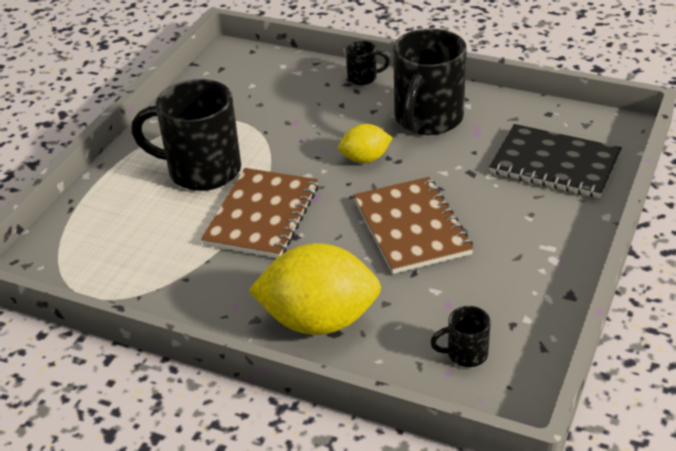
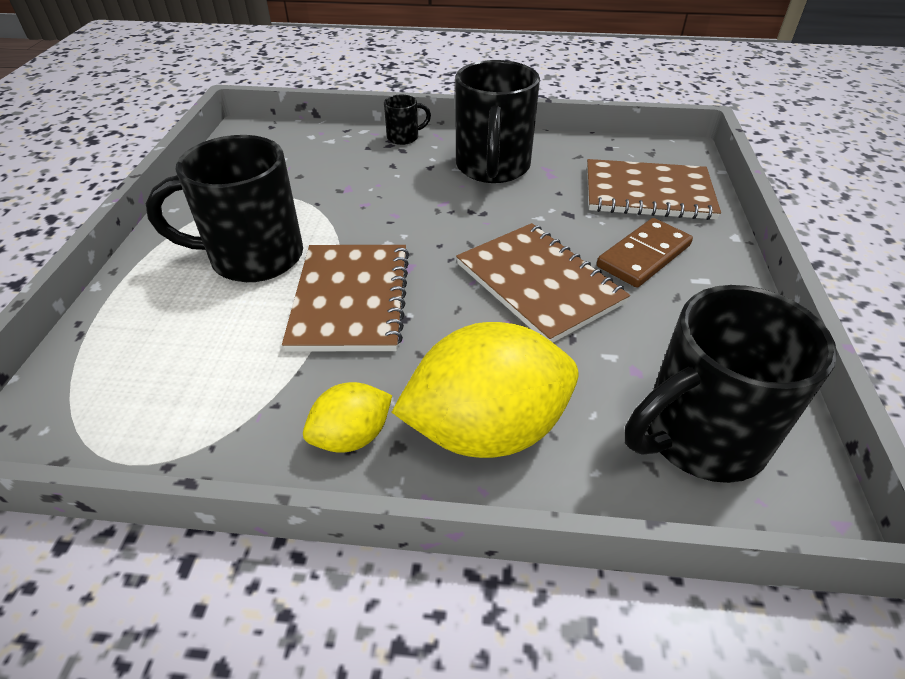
camera: 20 degrees left, 5 degrees up
yellow lemon [338,124,393,163] -> yellow lemon moved to [303,382,392,453]
black mug [430,306,491,367] -> black mug [625,285,837,483], size x2.23
black notebook [489,124,622,198] -> brown notebook [587,159,721,220]
none -> brown domino [597,218,693,288]

